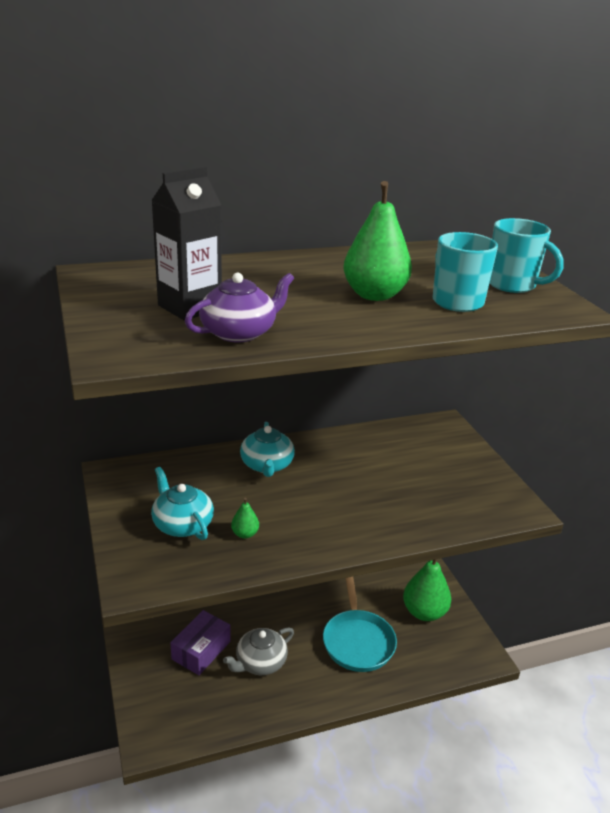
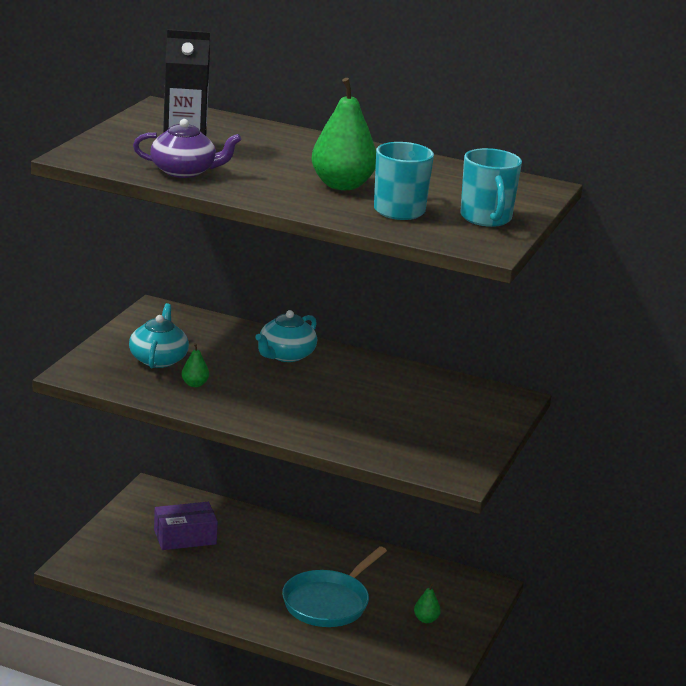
camera: 40 degrees right, 5 degrees down
grey teapot [223,627,294,675] -> none
green pear [403,559,451,621] -> green pear [414,582,441,623], size x0.45

